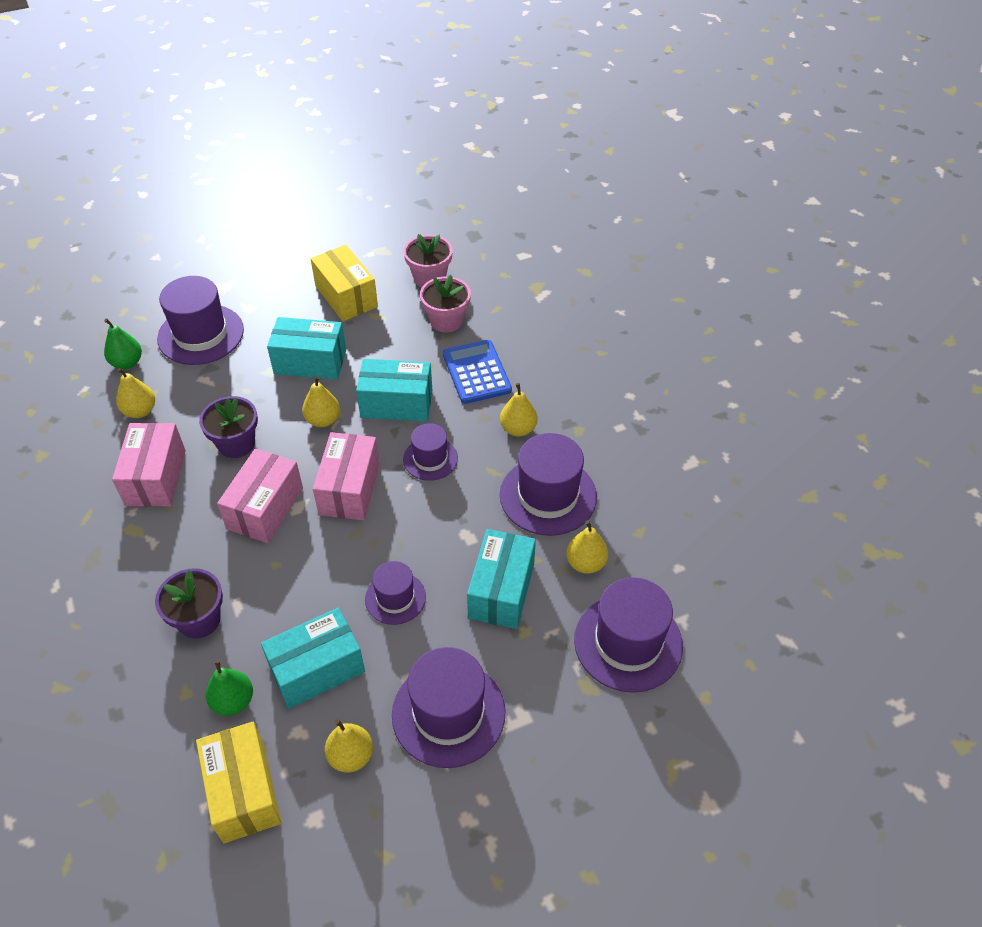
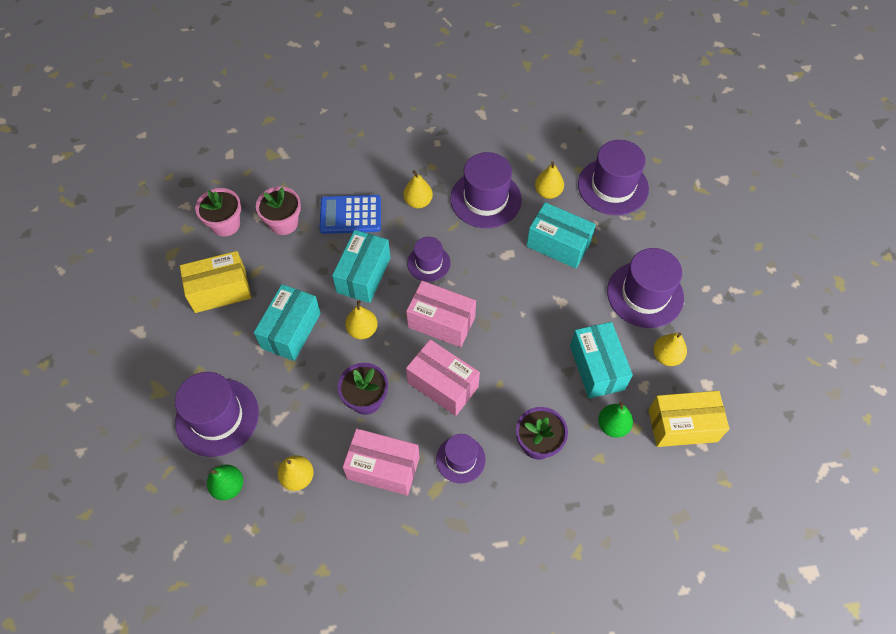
camera: 75 degrees left, 10 degrees up
purple hat [365,561,426,625] -> purple hat moved to [436,434,486,484]

